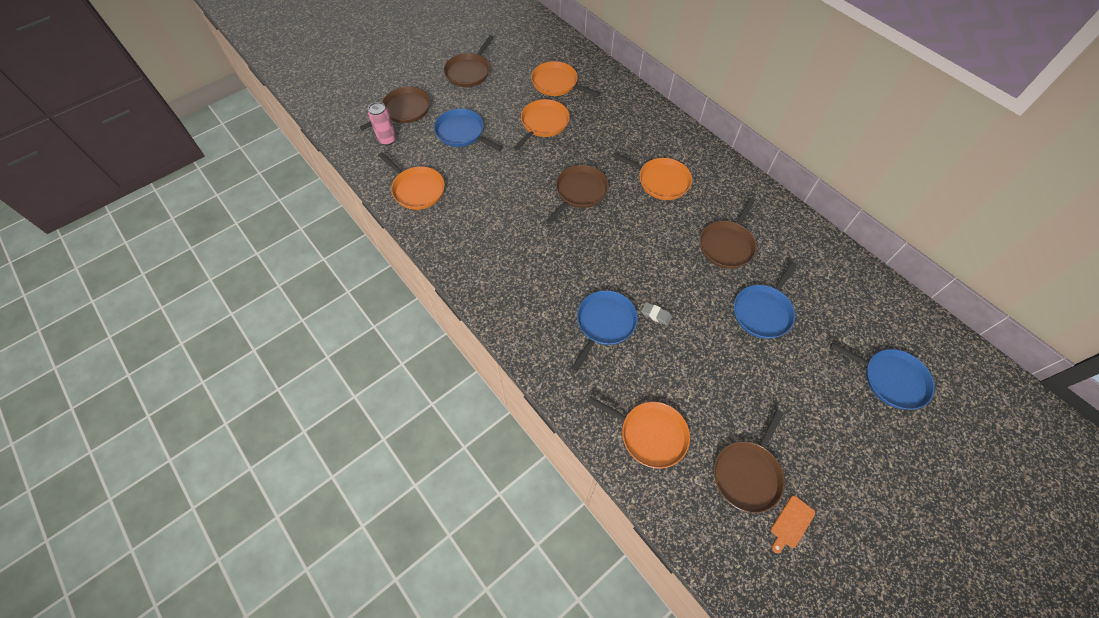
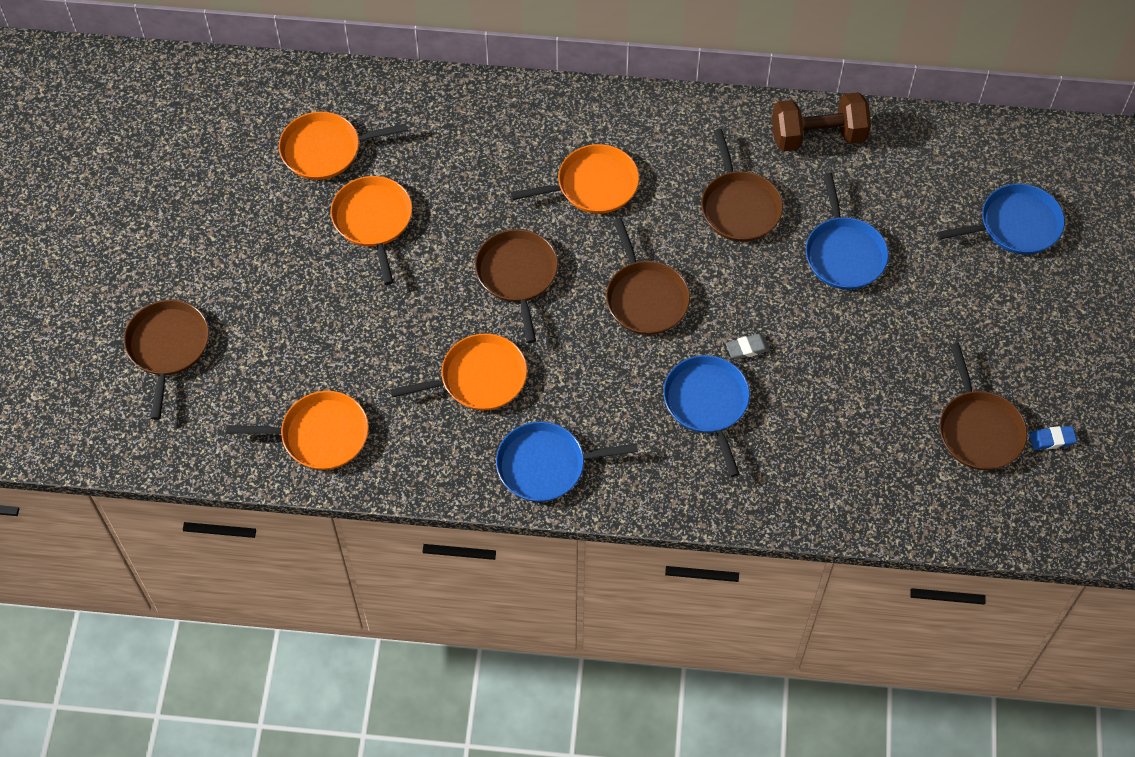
camera: 45 degrees left, 0 degrees up
pink can [368,102,396,145] -> none
blue pan [434,109,503,151] -> blue pan moved to [496,422,638,502]
brown pan [444,35,494,87] -> brown pan moved to [606,218,690,335]
orange pan [587,396,690,469] -> orange pan moved to [390,334,527,410]
orange cutting board [771,496,815,553] -> blue eraser [1029,426,1077,450]
none -> brown dumbbell [772,92,871,152]

